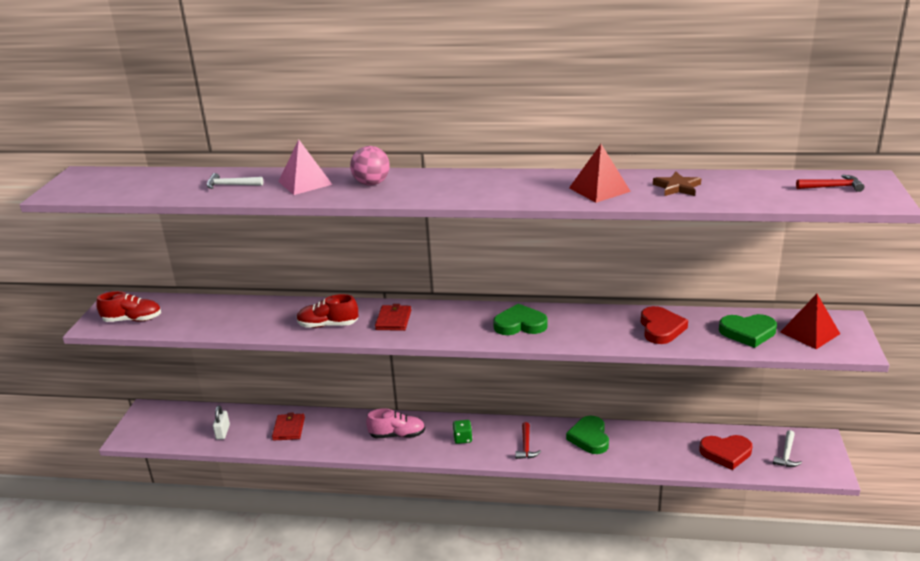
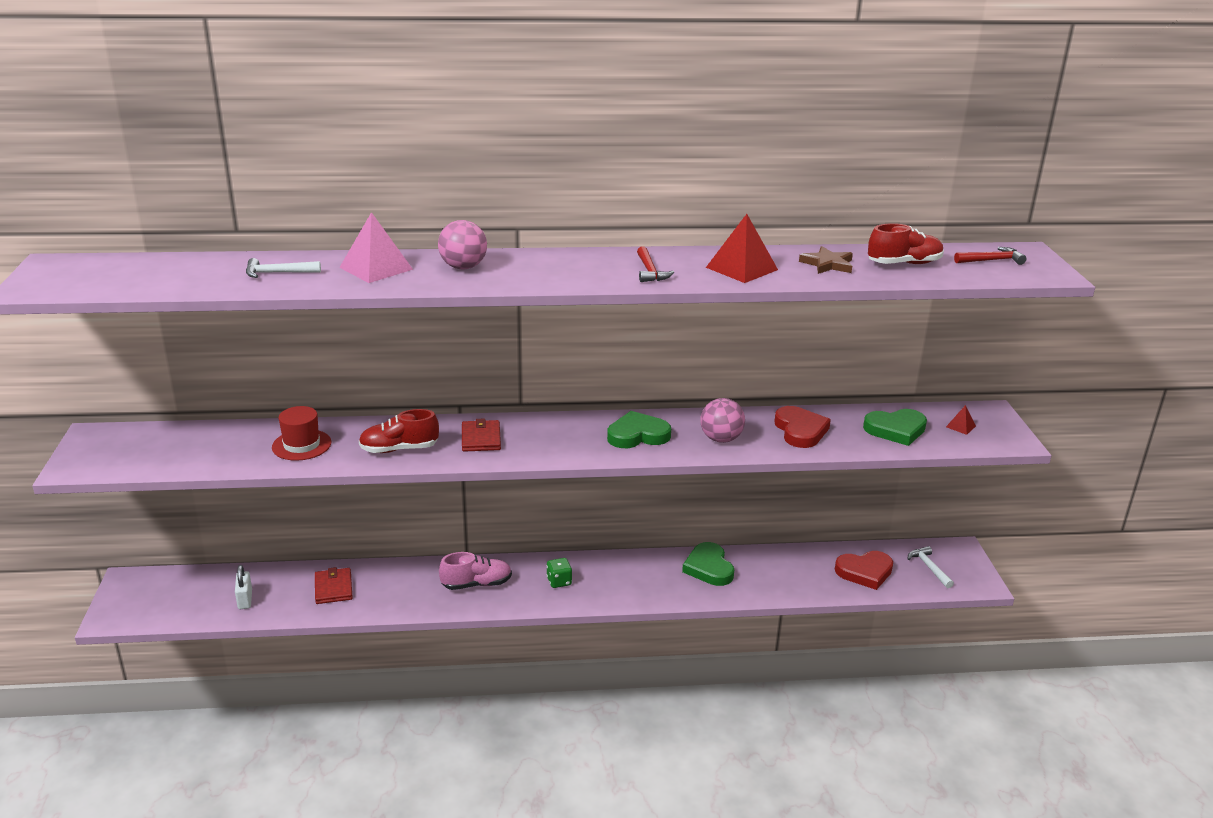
camera: 15 degrees left, 0 degrees up
red shoe [96,291,161,322] -> red shoe moved to [868,223,944,264]
red hammer [515,422,541,459] -> red hammer moved to [637,246,674,282]
white hammer [773,430,802,467] -> white hammer turned 150 degrees clockwise [907,546,954,588]
red pyramid [780,294,840,349] -> red pyramid [946,405,976,435], size x0.48
none -> red hat [272,406,331,461]
none -> pink ball [701,398,745,443]

